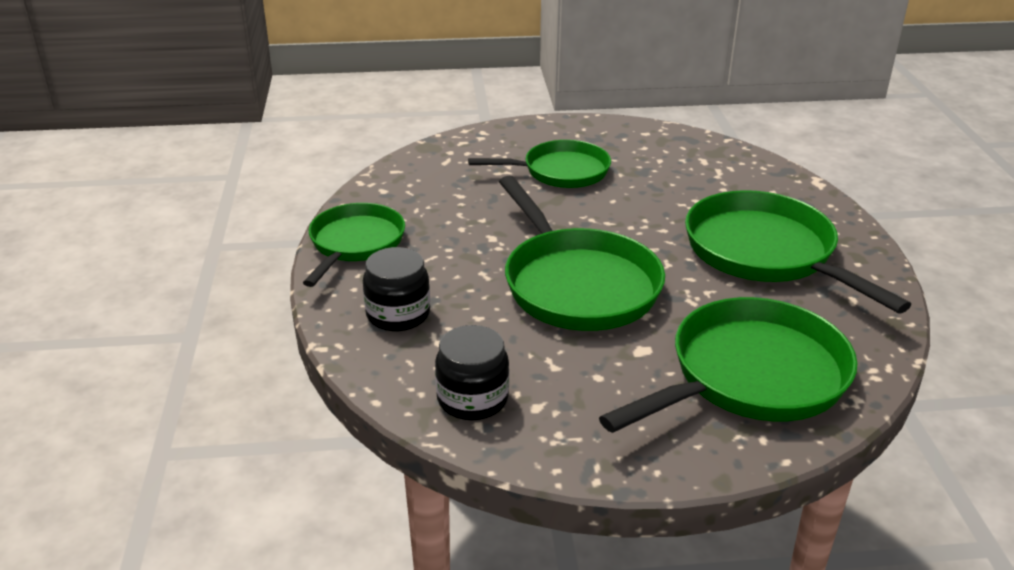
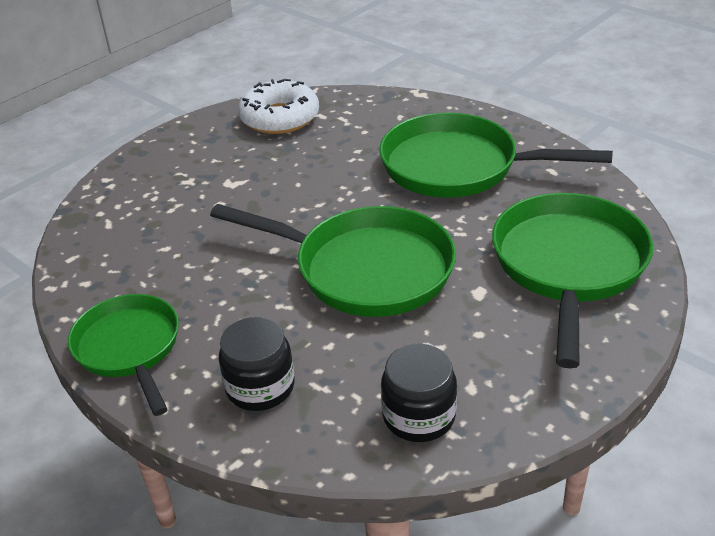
camera: 40 degrees left, 5 degrees up
green pan [468,140,611,188] -> none
none -> white donut [238,79,319,134]

